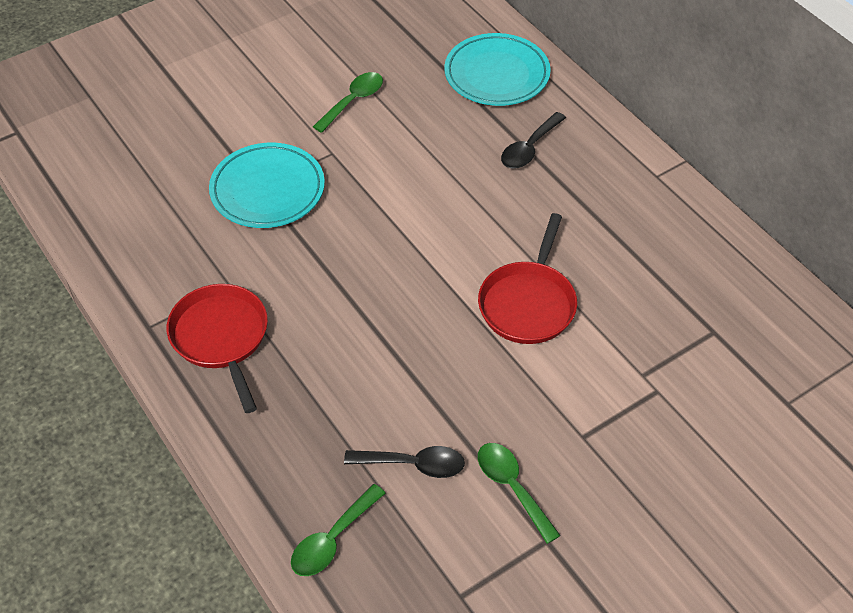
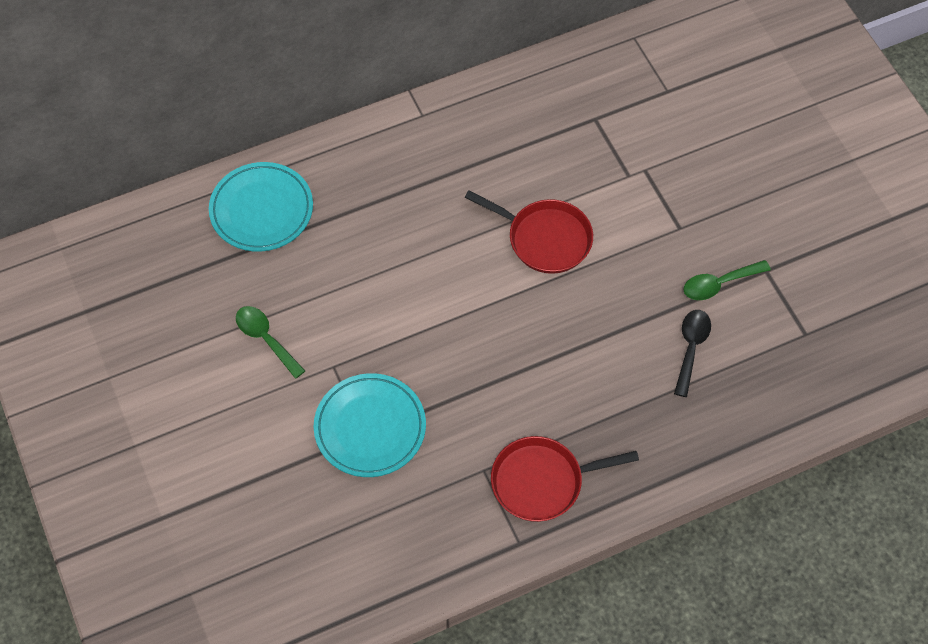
camera: 80 degrees left, 10 degrees up
green spoon [291,484,386,576] -> none
black spoon [501,112,566,168] -> none

